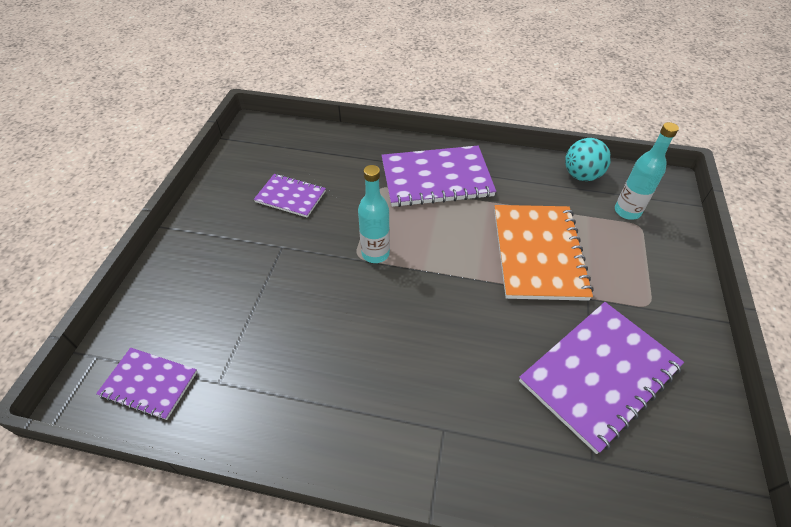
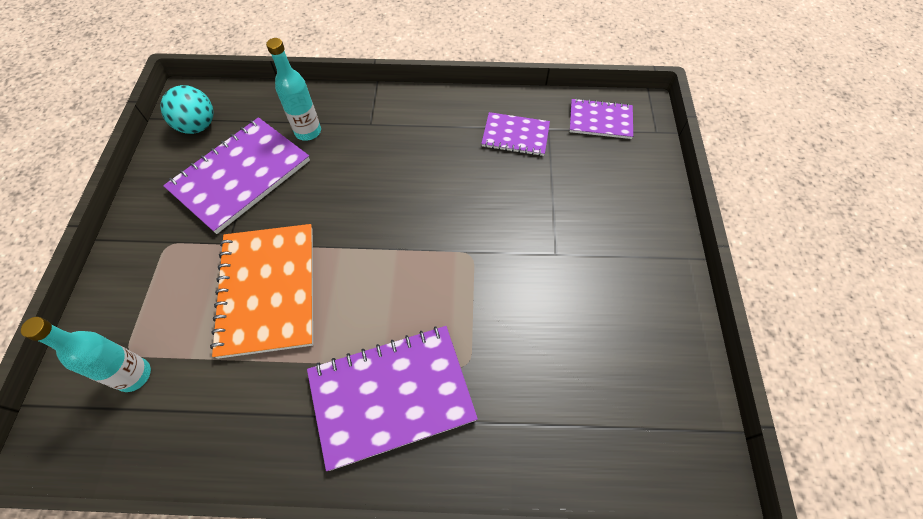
camera: 170 degrees right, 10 degrees up
purple notebook [254,174,326,218] -> purple notebook moved to [481,112,550,156]
turquoise bottle [358,165,390,263] -> turquoise bottle moved to [266,38,321,141]
turquoise ball [565,138,611,181] -> turquoise ball moved to [160,85,214,134]

